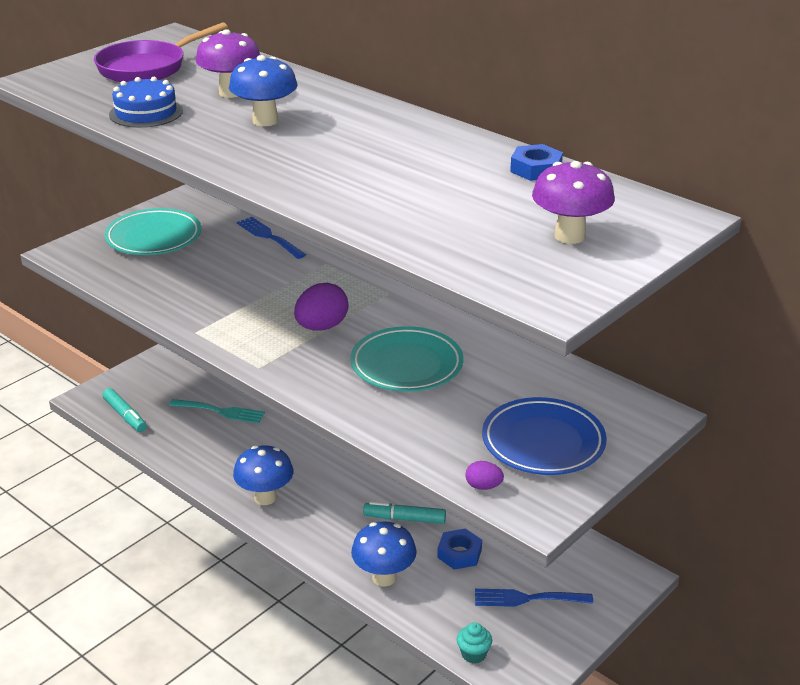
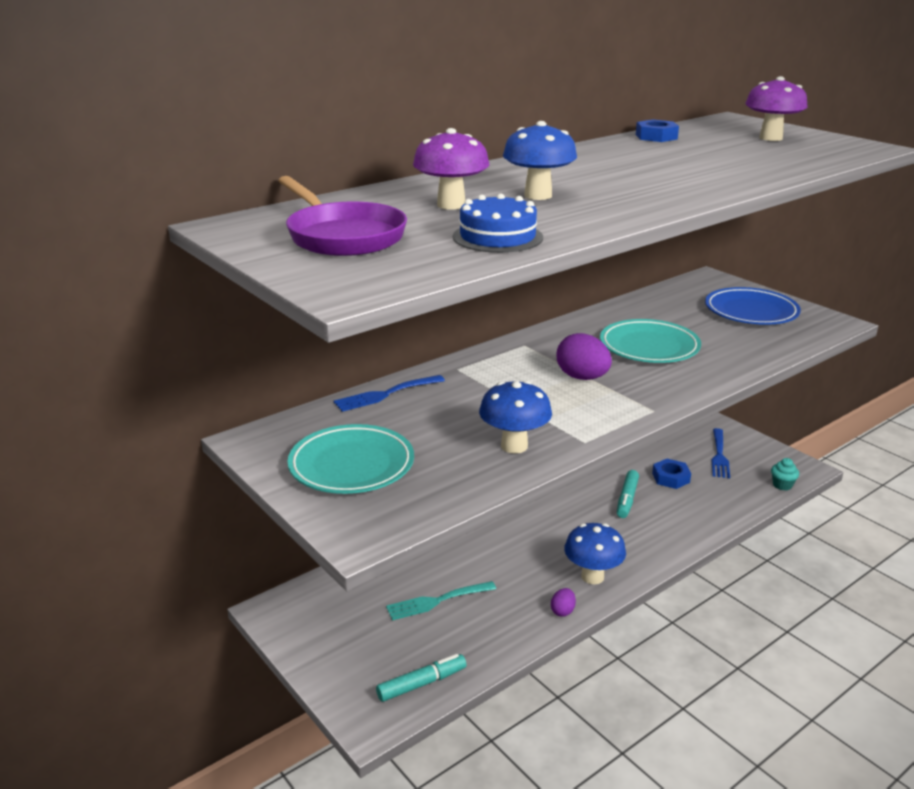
camera: 80 degrees left, 5 degrees down
turquoise fork [169,399,265,423] -> turquoise fork turned 135 degrees counterclockwise [386,581,496,621]
blue mushroom [351,521,417,587] -> blue mushroom moved to [479,381,552,454]
purple egg [466,461,504,490] -> purple egg moved to [551,588,576,617]

